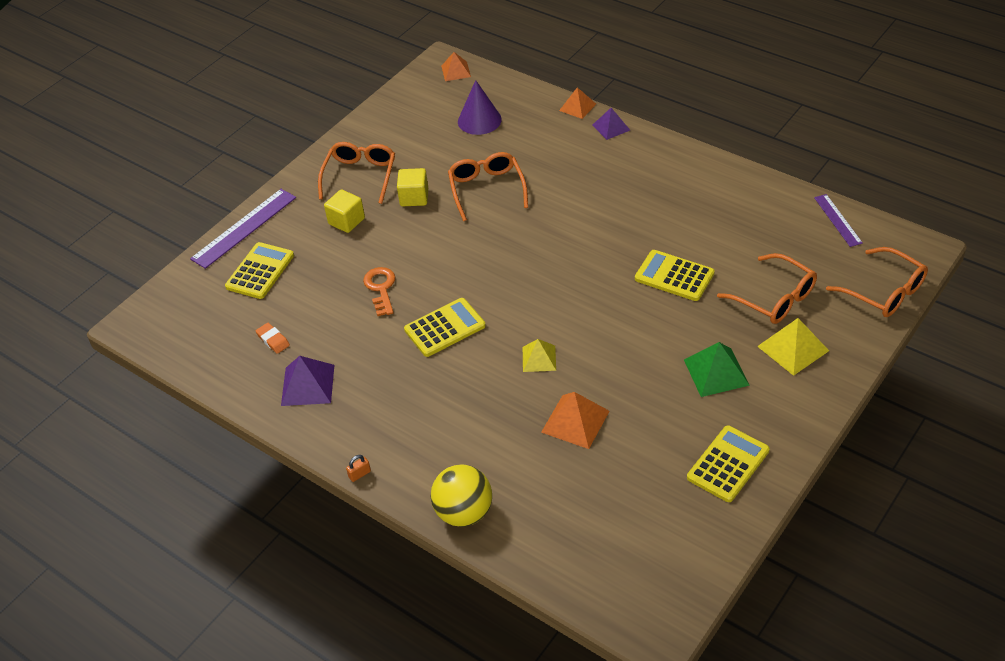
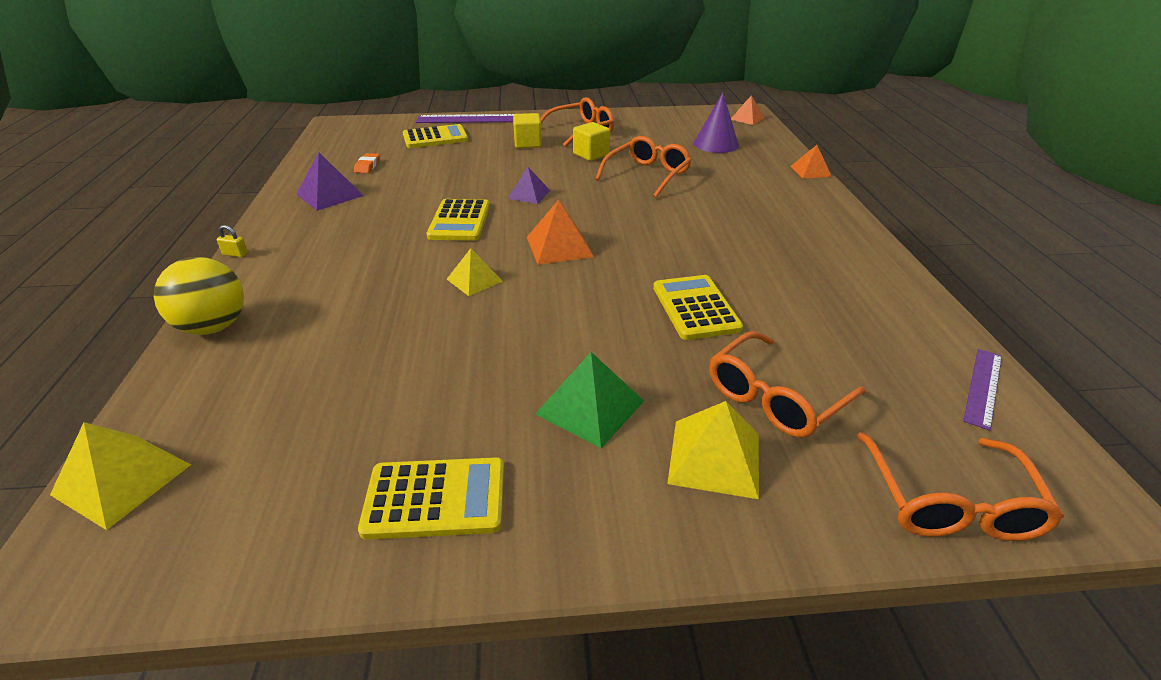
camera: 45 degrees right, 10 degrees down
orange padlock [346,455,371,482] -> yellow padlock [217,225,248,257]
orange key [363,267,395,316] -> none
yellow calculator [404,298,486,357] -> yellow calculator turned 75 degrees clockwise [427,199,490,241]
orange pyramid [541,392,609,449] -> orange pyramid moved to [527,200,594,265]
purple pyramid [593,108,630,140] -> purple pyramid moved to [508,167,550,204]
orange glasses [717,253,817,324] -> orange glasses turned 45 degrees clockwise [709,331,866,438]
none -> yellow pyramid [50,422,191,530]

